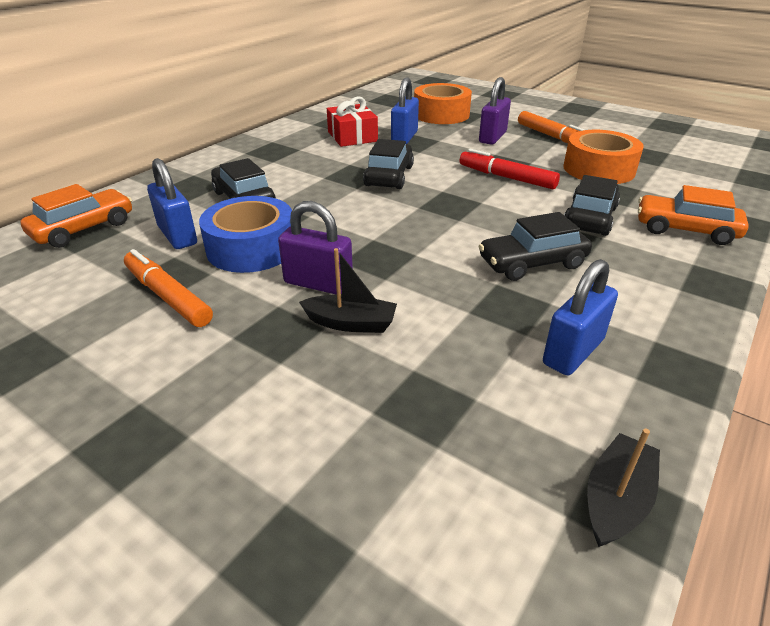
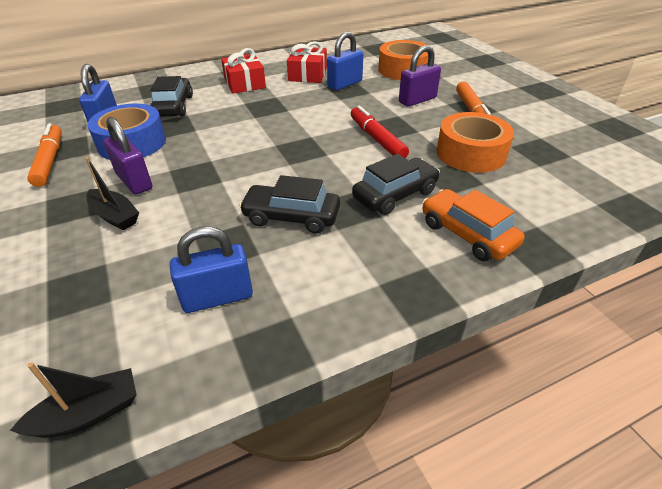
camera: 30 degrees right, 5 degrees up
orange car [20,184,132,248] -> none
black car [363,139,414,189] -> none
none -> red gift [221,48,266,93]

